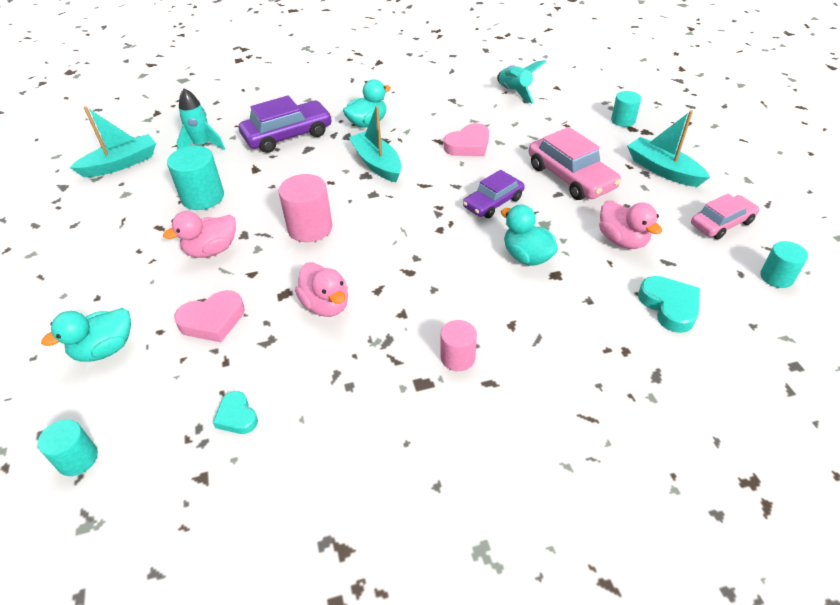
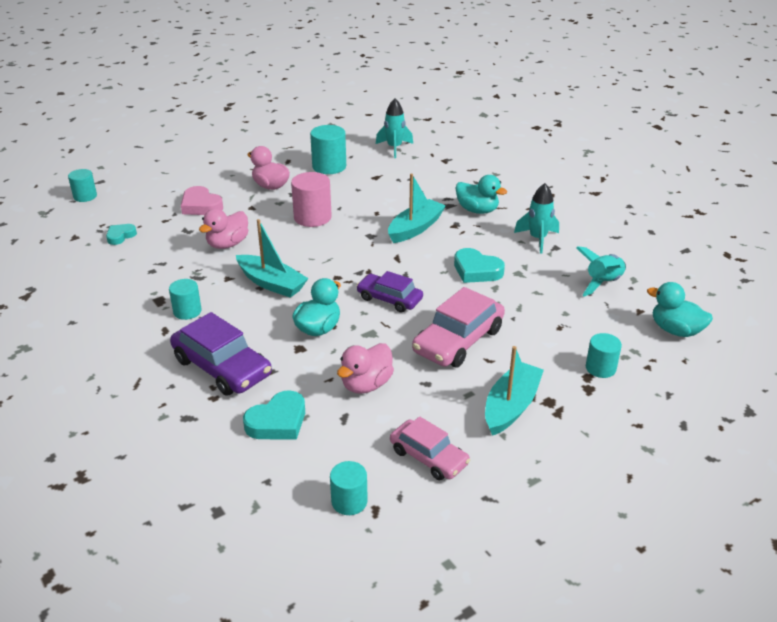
camera: 70 degrees right, 10 degrees down
turquoise duck [41,308,131,362] -> turquoise duck moved to [647,282,713,337]
turquoise boat [69,106,156,177] -> turquoise boat moved to [236,219,309,298]
purple car [239,95,332,153] -> purple car moved to [170,312,272,396]
pink cylinder [441,320,477,371] -> turquoise cylinder [169,279,202,320]
pink heart [444,123,489,156] -> turquoise heart [454,248,505,283]
none -> turquoise rocket [514,183,559,253]

